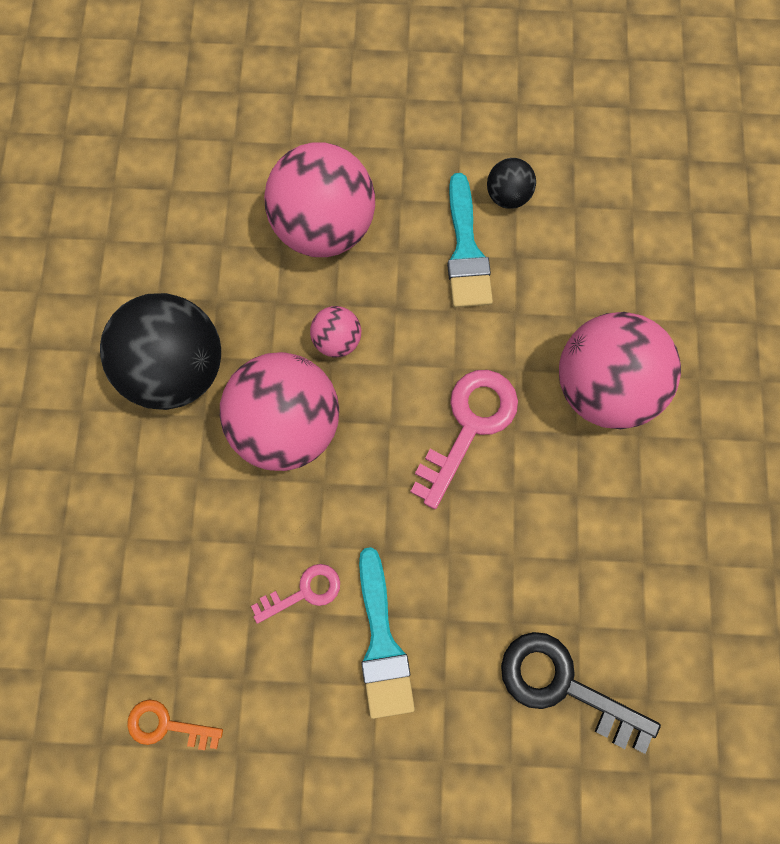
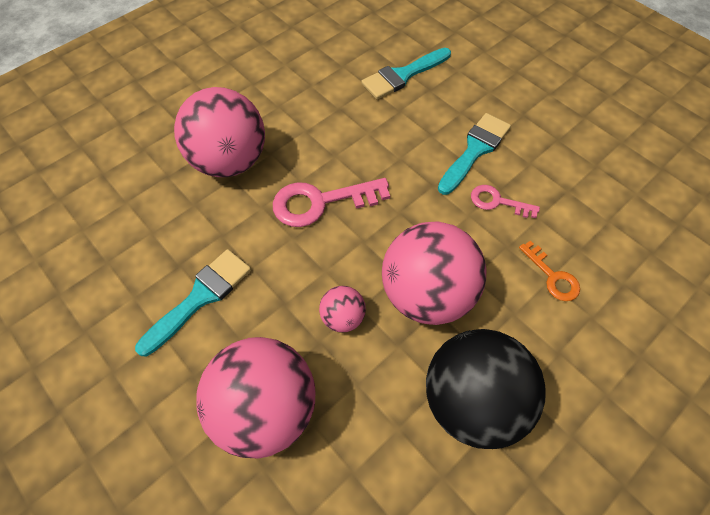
camera: 135 degrees left, 15 degrees down
orange key [127,699,223,750] -> orange key moved to [519,240,580,301]
black ball [487,158,536,209] -> none
black key [501,632,661,754] -> turquoise brush [361,48,451,99]

